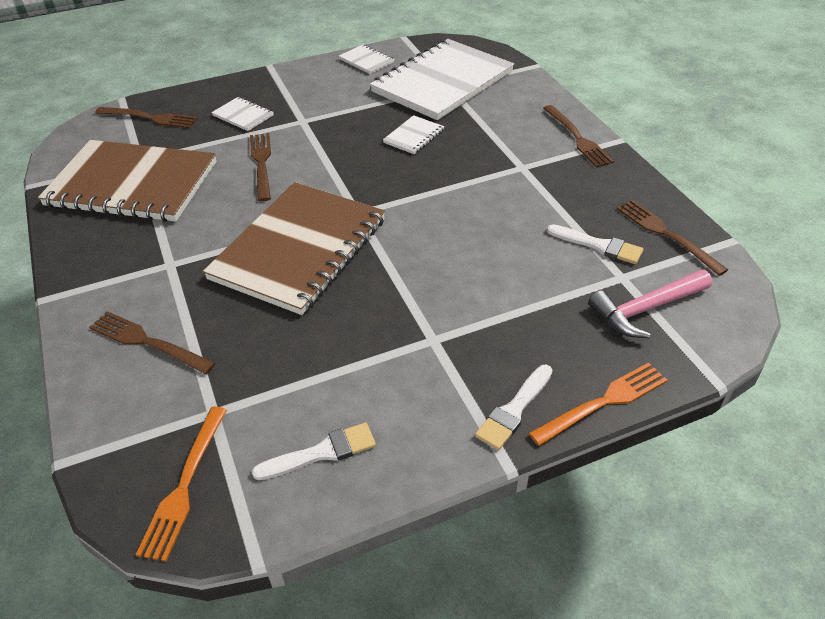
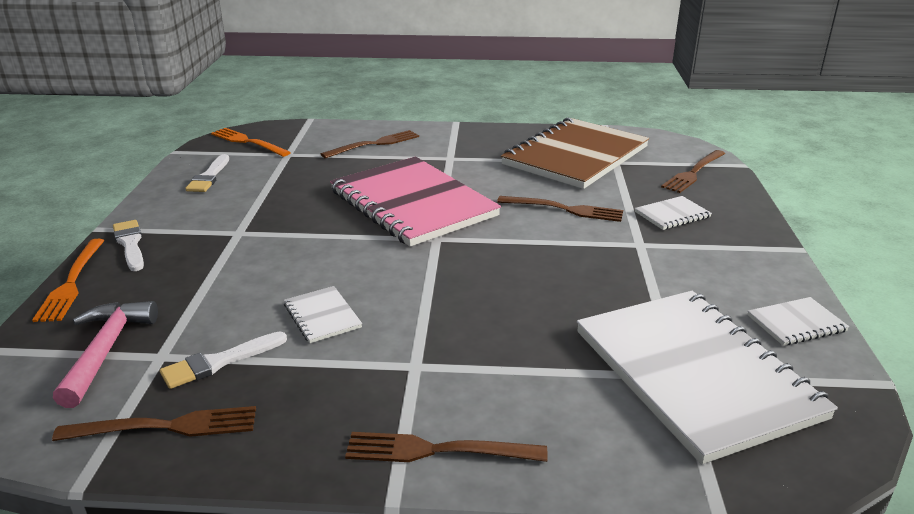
camera: 115 degrees right, 15 degrees down
brown notebook [203,182,385,315] -> pink notebook [330,157,501,247]
white notebook [383,115,445,154] -> white notebook moved to [284,286,362,343]

